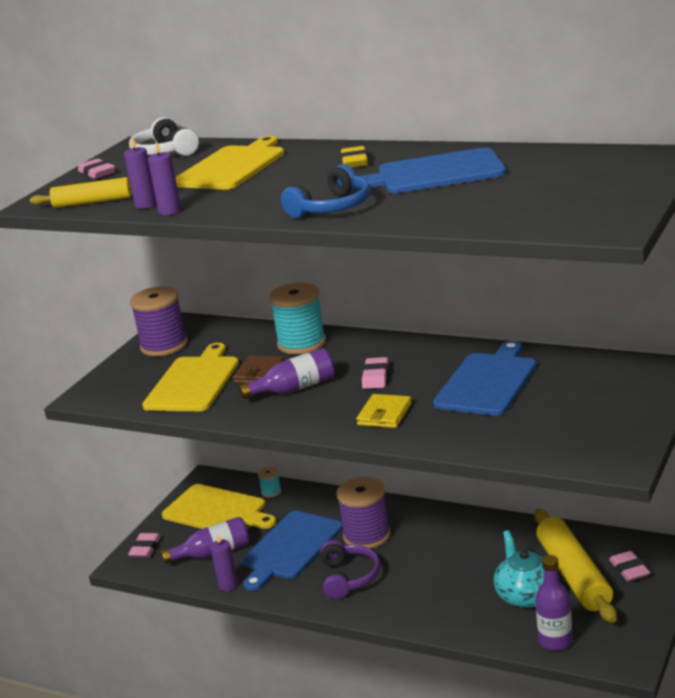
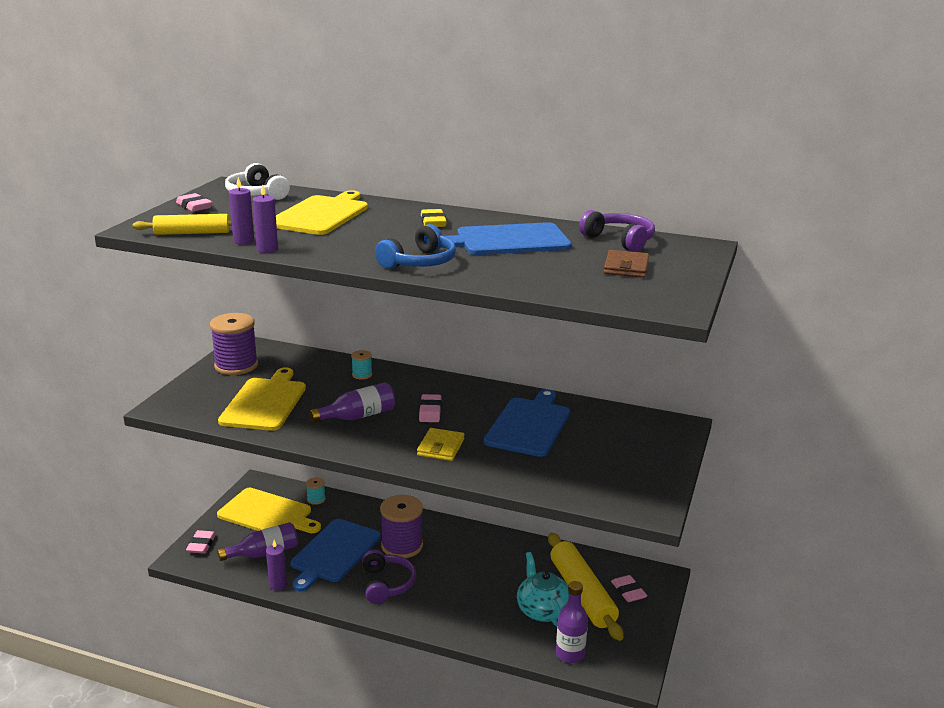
camera: 10 degrees left, 0 degrees up
brown wallet [233,355,284,384] -> brown wallet moved to [604,250,649,278]
turquoise spool [269,283,326,354] -> turquoise spool [351,350,372,380], size x0.46
none -> purple headphones [579,210,655,252]

